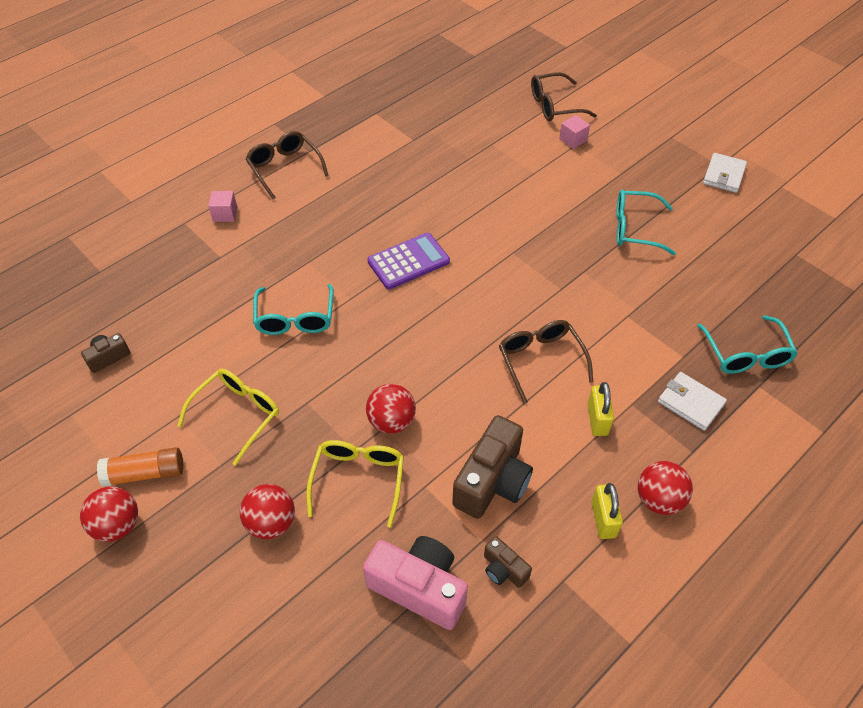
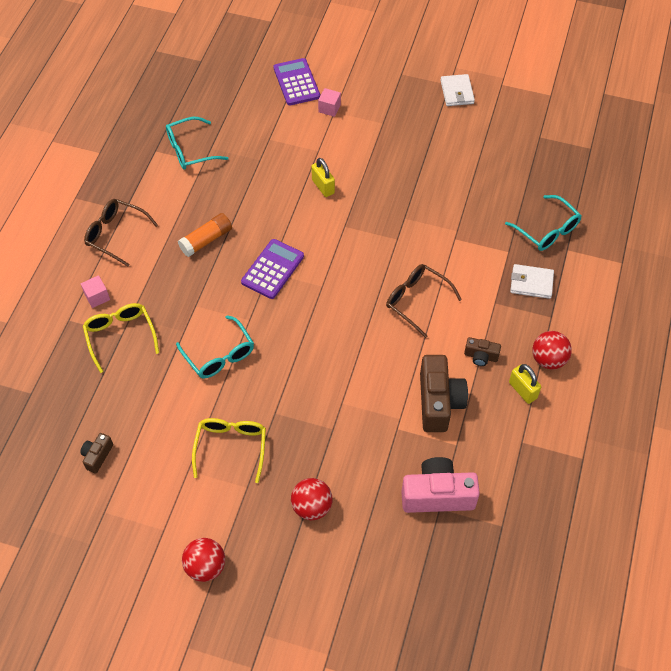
camera: 30 degrees left, 5 degrees up
orange glue stick [97,447,183,487] -> orange glue stick moved to [178,213,232,257]
yellow glasses [306,440,404,527] -> yellow glasses moved to [83,303,159,373]
red ball [366,384,416,433] -> none
brown camera [484,536,532,588] -> brown camera moved to [464,337,501,366]
brown glasses [531,72,597,121] -> purple calculator [274,58,320,106]
yellow padlock [587,382,614,436] -> yellow padlock moved to [311,158,335,197]
turquoise glasses [616,190,676,255] -> turquoise glasses moved to [166,117,228,170]

